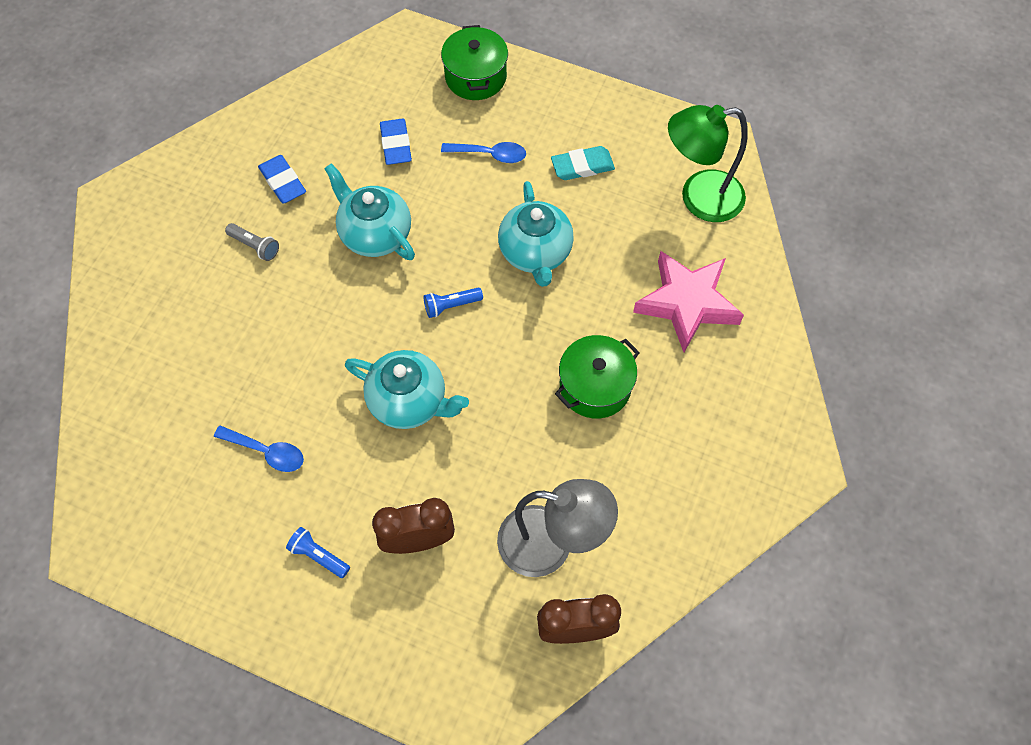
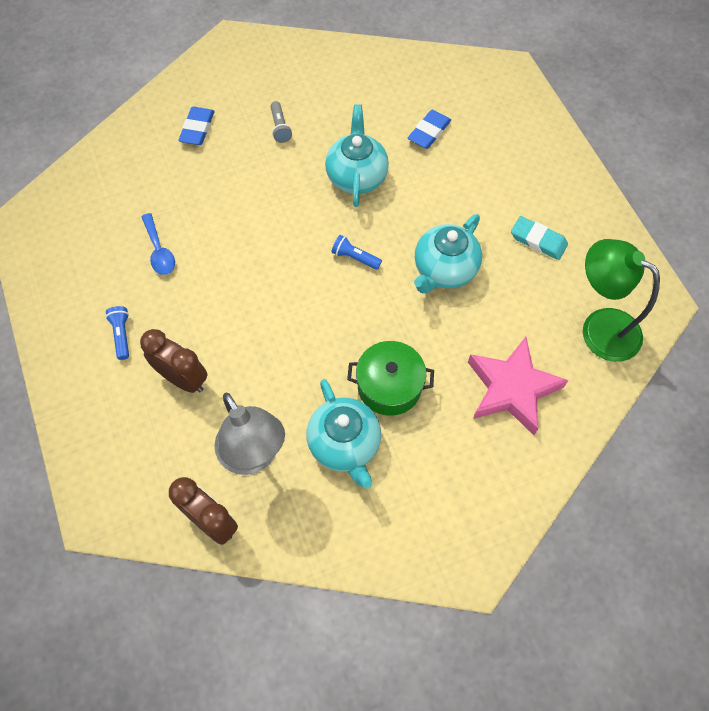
camera: 45 degrees right, 0 degrees up
blue eraser [258,155,306,203] -> blue eraser moved to [178,107,215,145]
turquoise teapot [345,350,469,429] -> turquoise teapot moved to [306,379,381,489]
green pot [441,25,508,100] -> none
blue spoon [441,142,526,163] -> none

